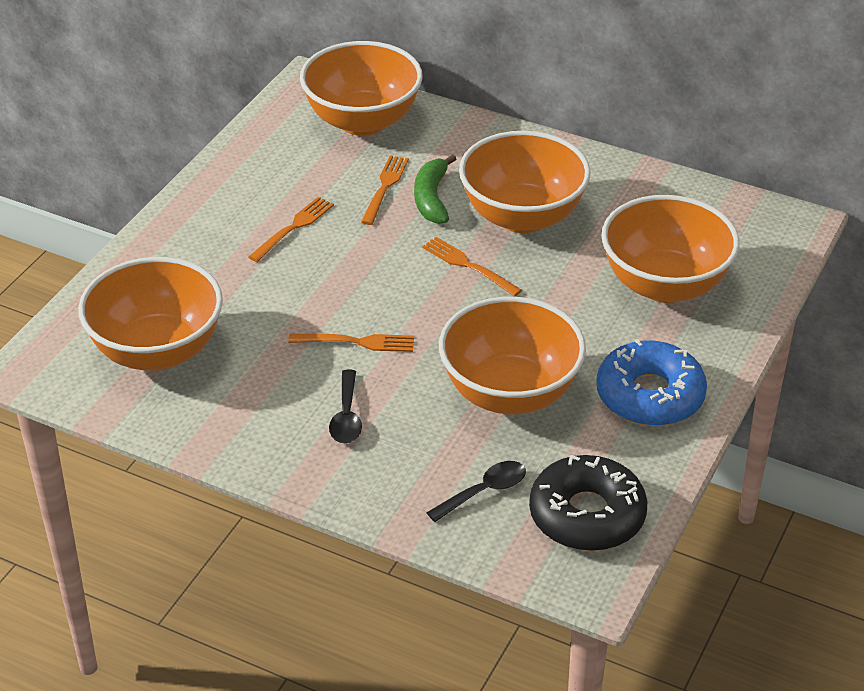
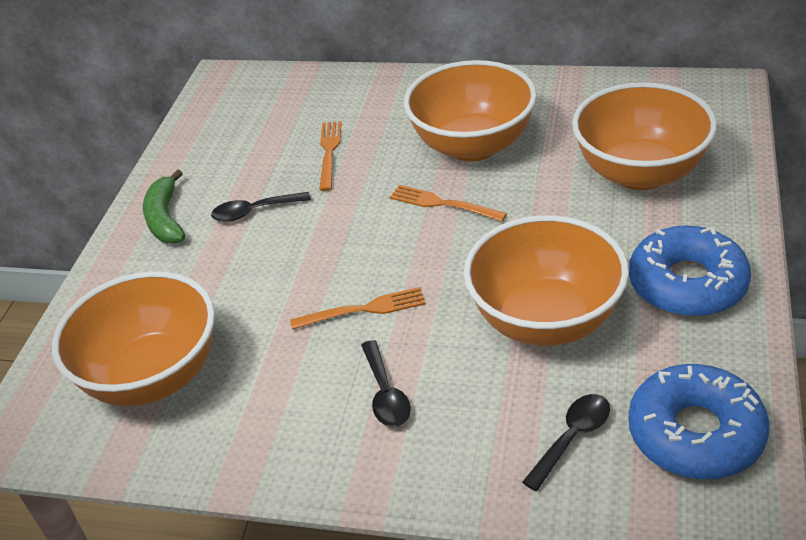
camera: 10 degrees left, 0 degrees up
orange fork [249,197,334,262] -> black spoon [211,192,311,222]
orange bowl [300,41,423,136] -> none
green banana [414,154,456,224] -> green banana moved to [143,169,185,243]
black donut [529,455,647,551] -> blue donut [628,364,770,479]

